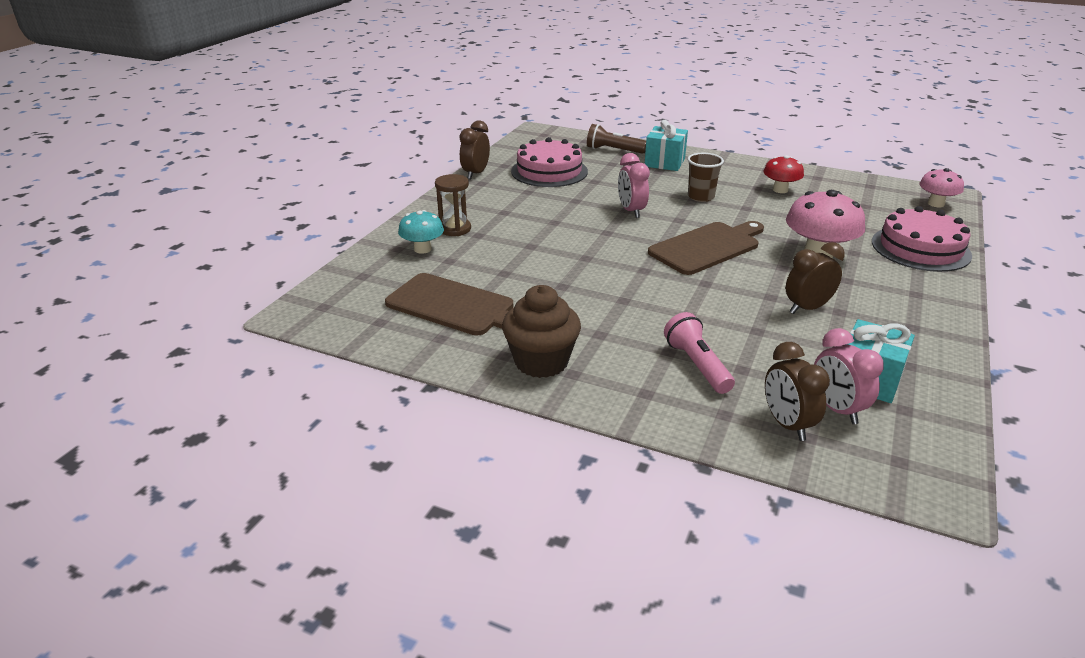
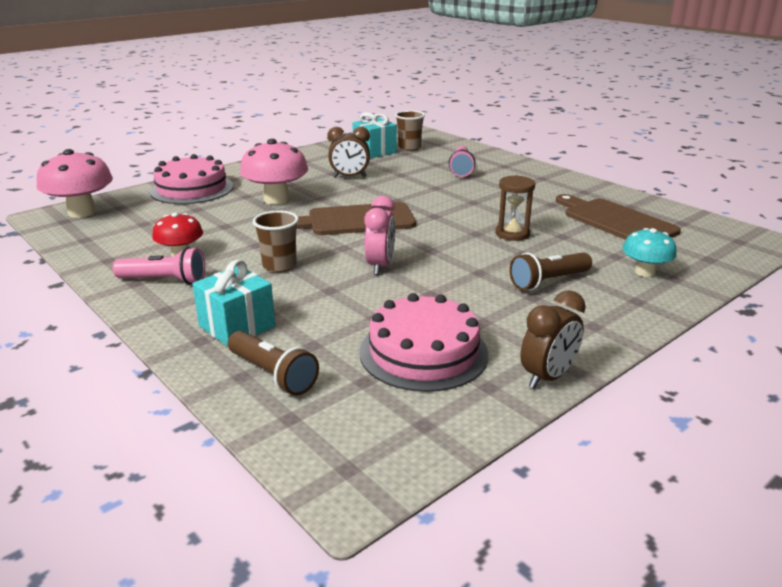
camera: 155 degrees left, 5 degrees down
brown hourglass [435,174,471,236] -> brown hourglass moved to [495,175,536,241]
brown cupcake [502,285,581,378] -> none
brown clock [765,342,830,441] -> none
pink clock [814,328,884,424] -> brown cup [395,110,425,151]
pink mushroom [919,168,964,207] -> pink mushroom [37,149,113,218], size x1.63
none -> pink flashlight [113,247,205,285]
none -> brown flashlight [509,252,592,290]

